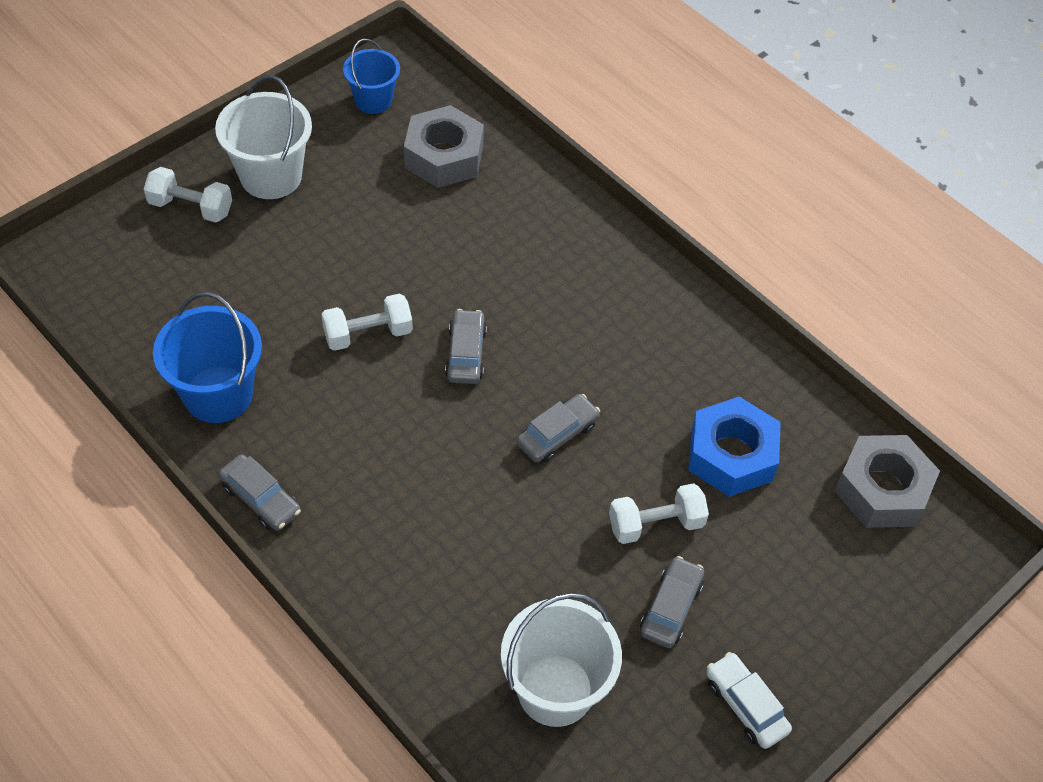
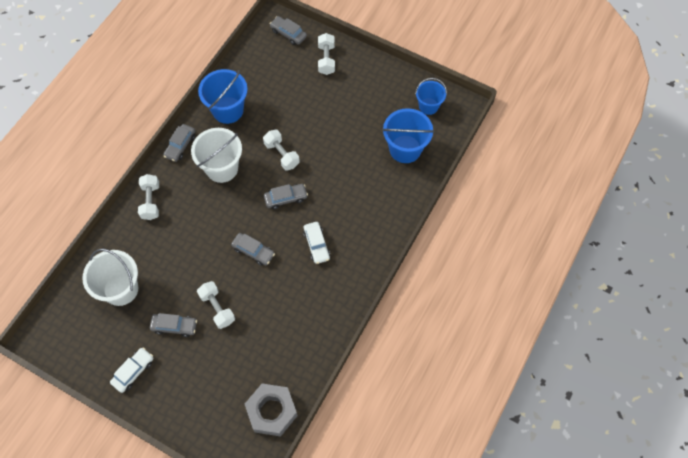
camera: 75 degrees right, 10 degrees up
white bucket [215,75,312,199] -> white bucket moved to [191,128,242,183]
grey nut [404,105,484,188] -> blue bucket [382,108,434,163]
blue nut [688,397,781,497] -> none
none -> white dumbbell [138,174,159,220]
none -> grey car [270,16,307,45]
none -> white car [303,222,330,264]

